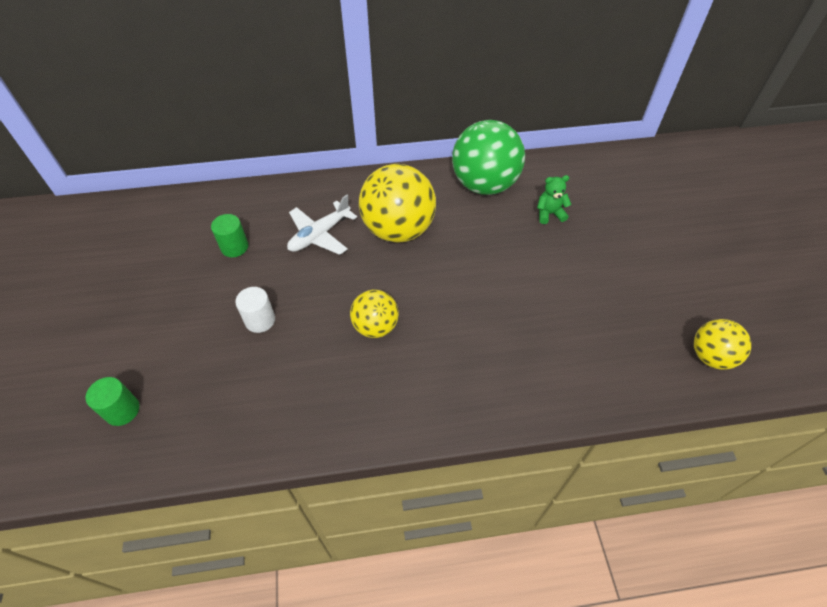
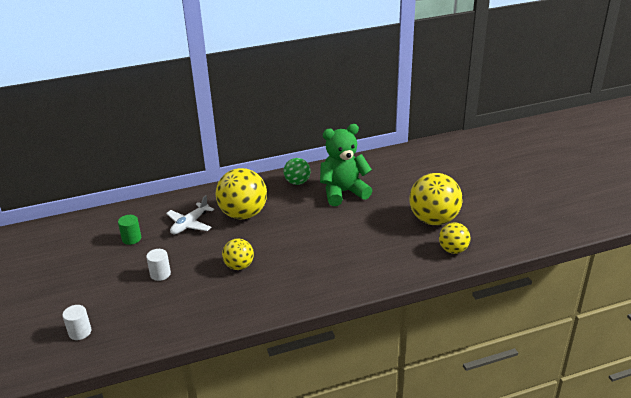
camera: 10 degrees left, 20 degrees down
green cylinder [85,377,139,426] -> white cylinder [62,305,91,340]
green ball [452,120,525,195] -> green ball [283,158,311,185], size x0.56
green teddy bear [537,175,571,224] -> green teddy bear [320,124,372,206], size x2.34
none -> yellow ball [409,173,463,225]

